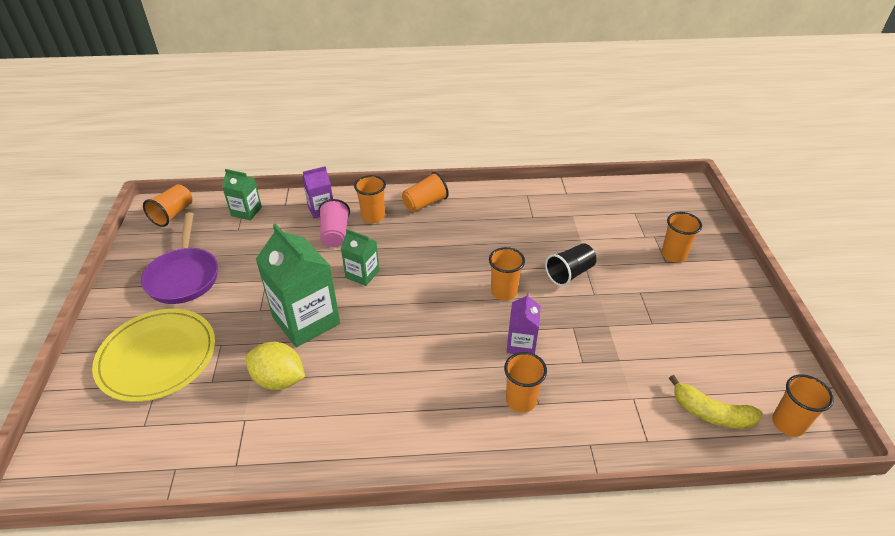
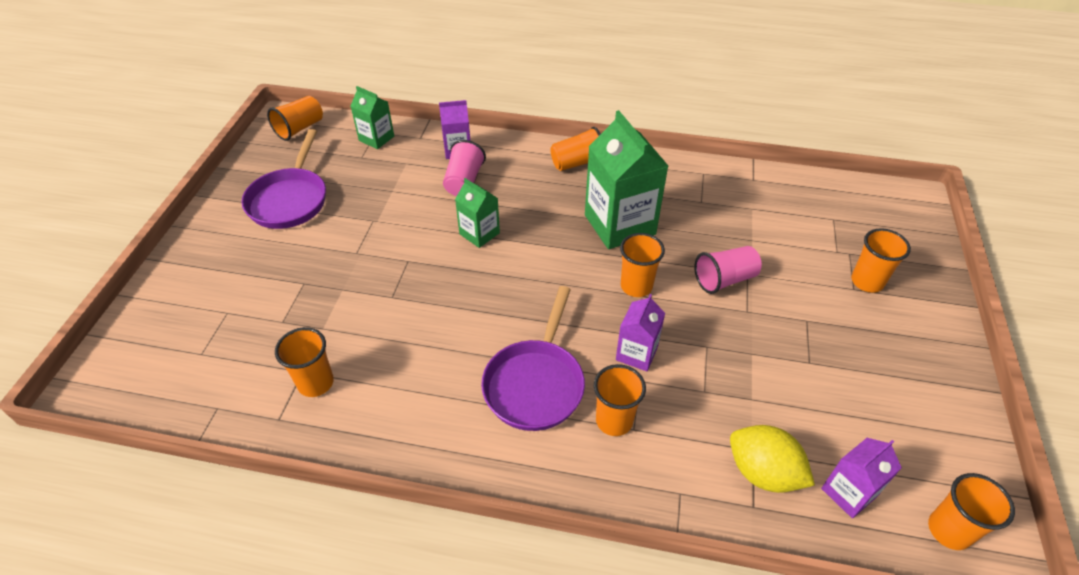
camera: 15 degrees right, 5 degrees up
yellow plate [92,309,215,402] -> none
yellow lemon [246,342,305,390] -> yellow lemon moved to [730,425,815,493]
green carton [256,223,340,347] -> green carton moved to [585,110,668,249]
orange cup [354,175,386,223] -> orange cup moved to [275,327,334,397]
black cup [545,243,597,286] -> pink cup [694,246,762,294]
yellow banana [669,375,763,429] -> purple carton [821,438,902,518]
none -> purple pan [481,286,585,431]

